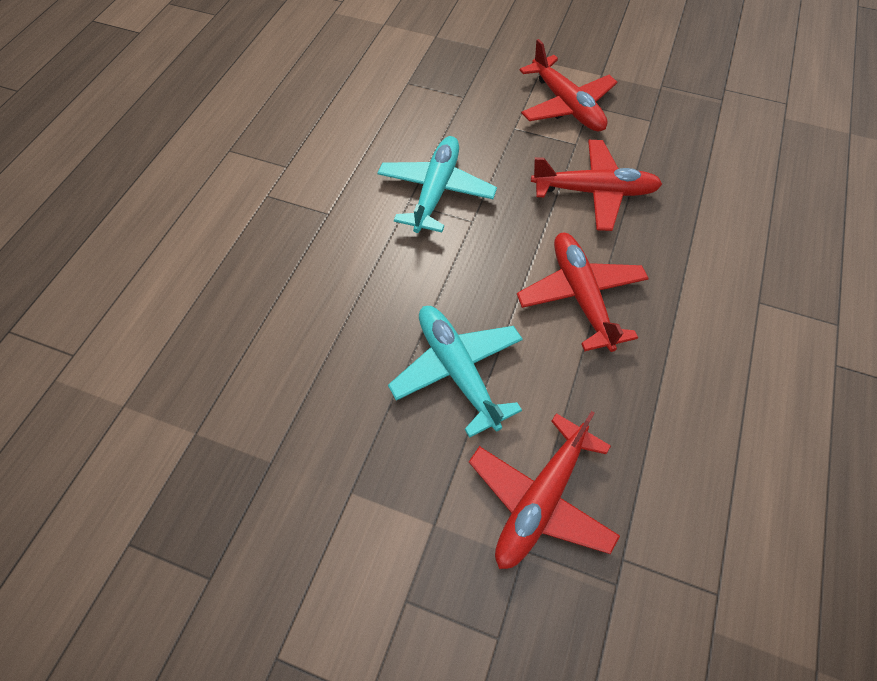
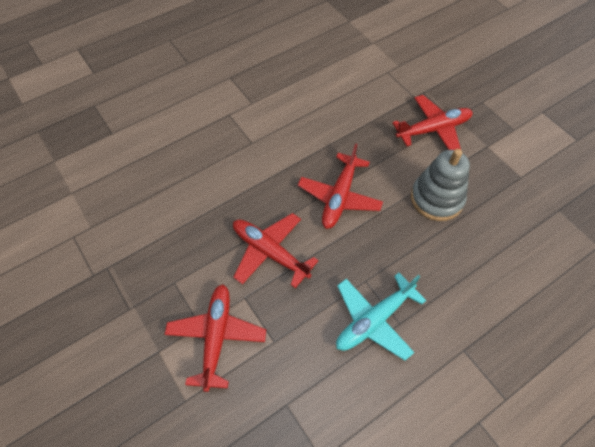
camera: 145 degrees left, 0 degrees up
turquoise plane [388,306,523,438] -> grey stacking toy [411,149,470,221]

